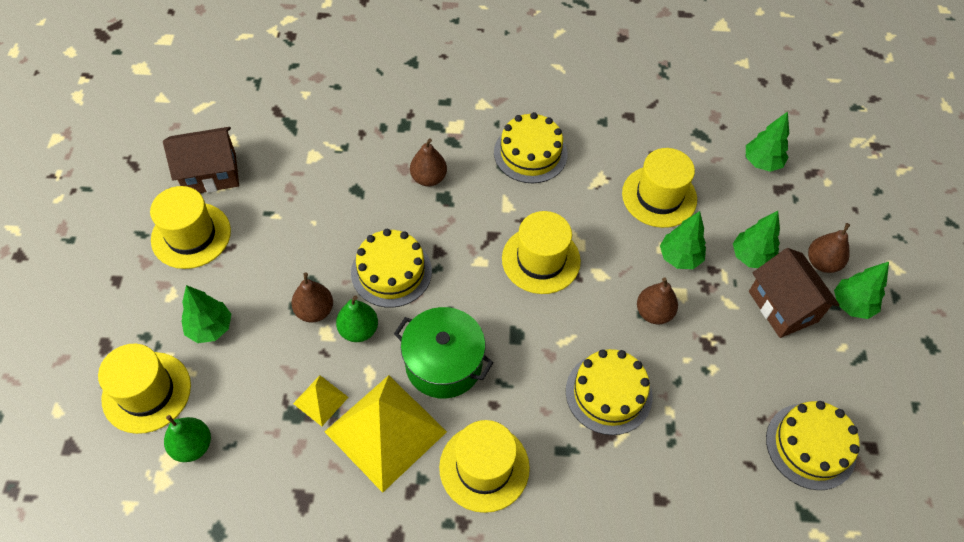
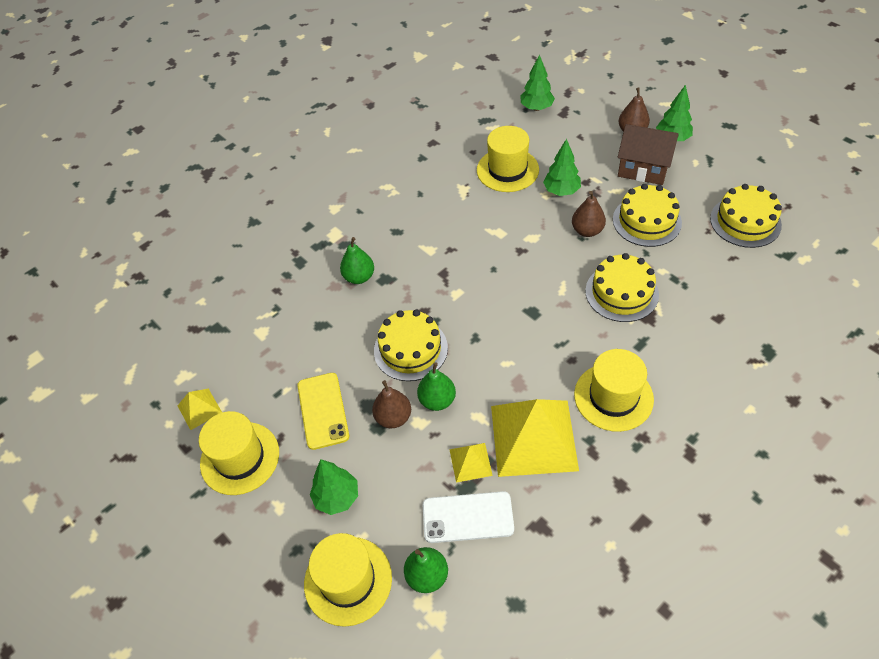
camera: 40 degrees left, 5 degrees down
brown house [163,127,239,193] -> yellow pyramid [177,389,222,430]
green pot [394,307,494,399] -> none
brown pear [410,139,447,187] -> green pear [340,237,374,284]
yellow cake [494,112,567,183] -> yellow cake moved to [613,184,682,247]
yellow hat [502,211,581,294] -> none
green tree [733,211,780,268] -> none
none -> yellow phone [297,373,349,450]
none -> white phone [423,491,514,543]

